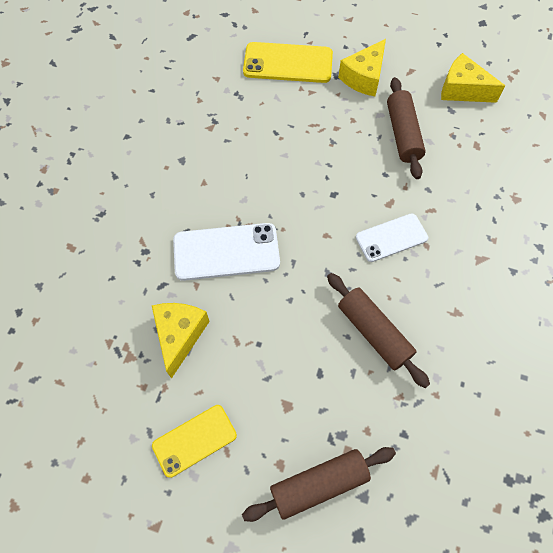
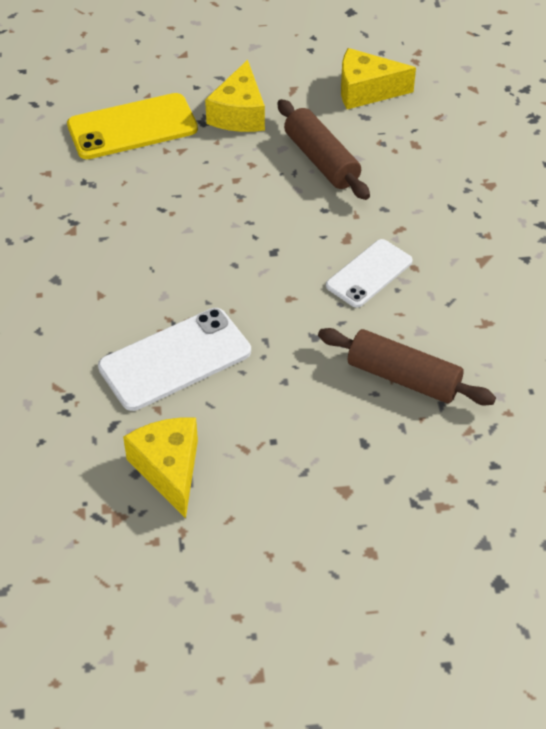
camera: 25 degrees left, 15 degrees down
yellow phone [152,405,237,478] -> none
brown rolling pin [242,447,396,522] -> none

